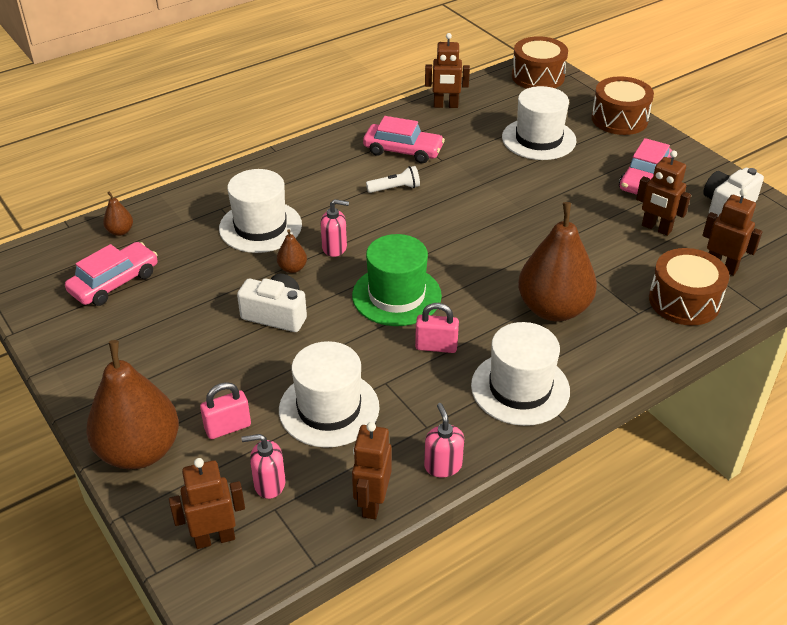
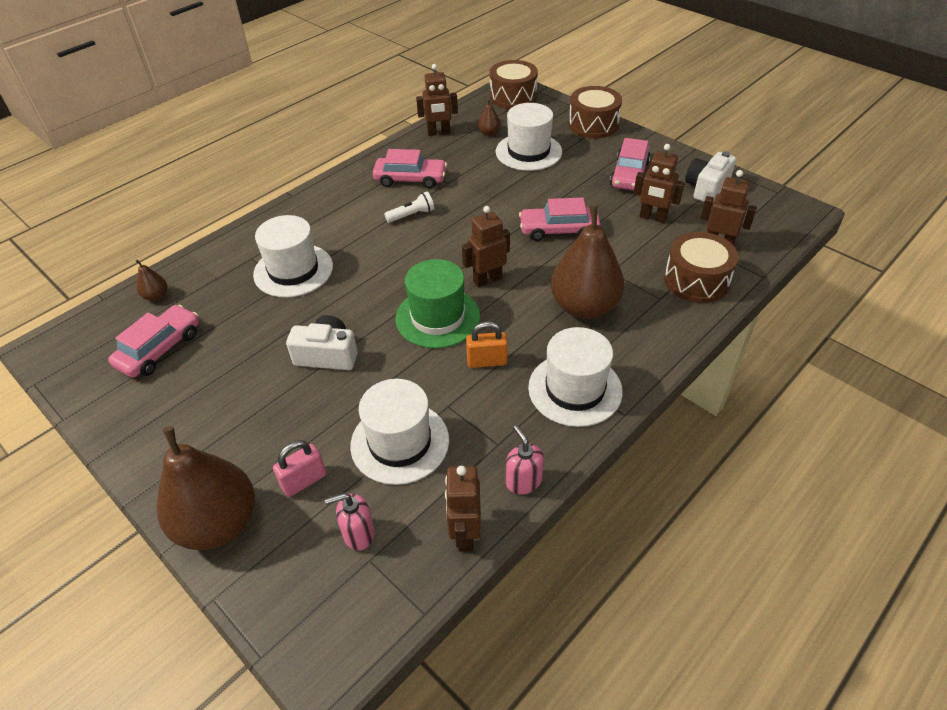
camera: 10 degrees left, 5 degrees up
brown robot [169,458,245,549] -> brown robot moved to [462,206,510,287]
brown pear [277,229,307,273] -> brown pear moved to [478,99,500,136]
pink soap dispenser [321,199,349,257] -> none
pink padlock [415,303,459,353] -> orange padlock [466,321,508,368]
none -> pink car [519,198,601,241]

